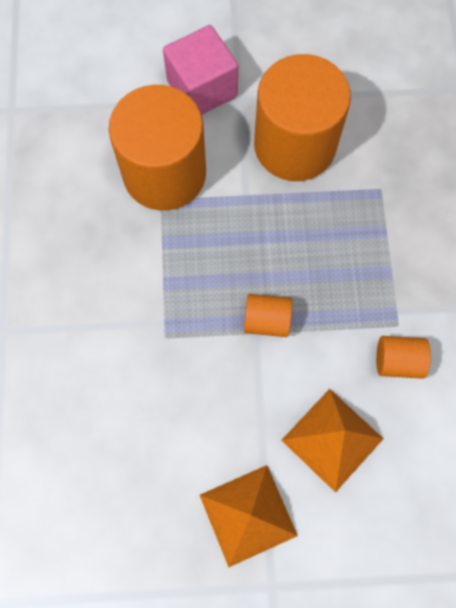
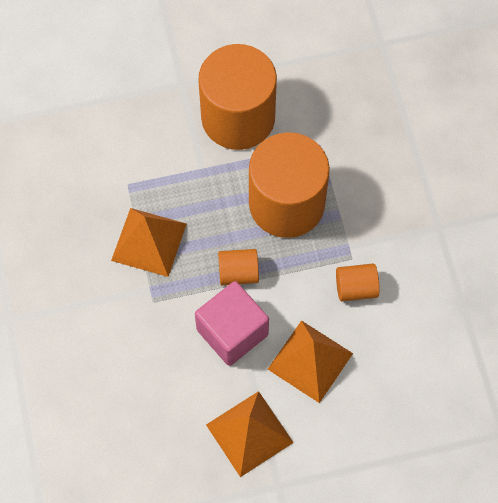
camera: 10 degrees left, 5 degrees down
orange cylinder [109,85,206,211] -> orange cylinder moved to [249,132,330,238]
pink cube [163,25,238,114] -> pink cube moved to [195,281,269,366]
none -> orange pyramid [111,208,187,277]

